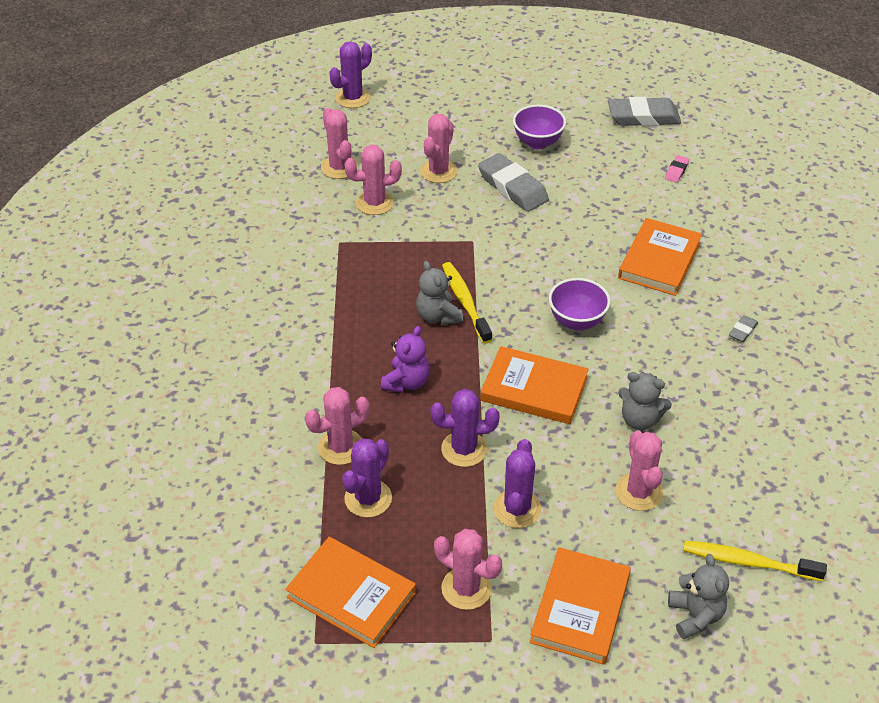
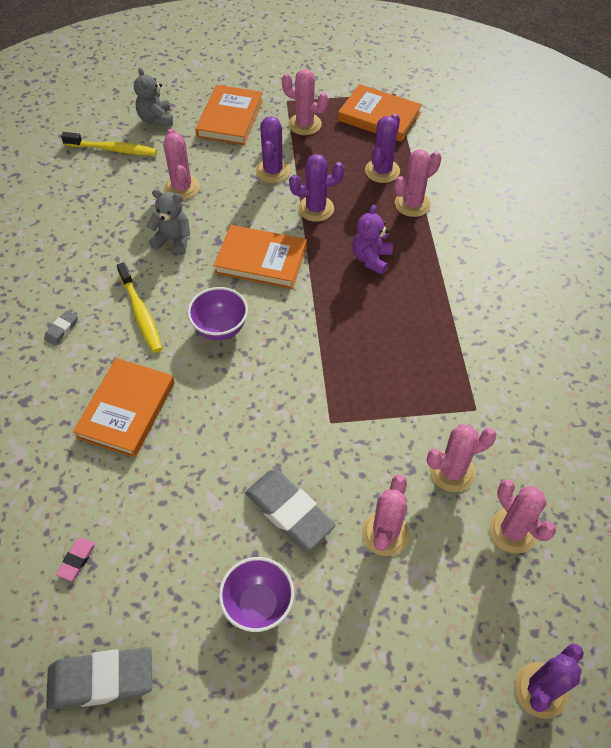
camera: 175 degrees right, 10 degrees up
grey teddy bear [416,261,463,325] -> none
yellow toothbrush [442,262,492,344] -> yellow toothbrush moved to [117,262,162,353]

